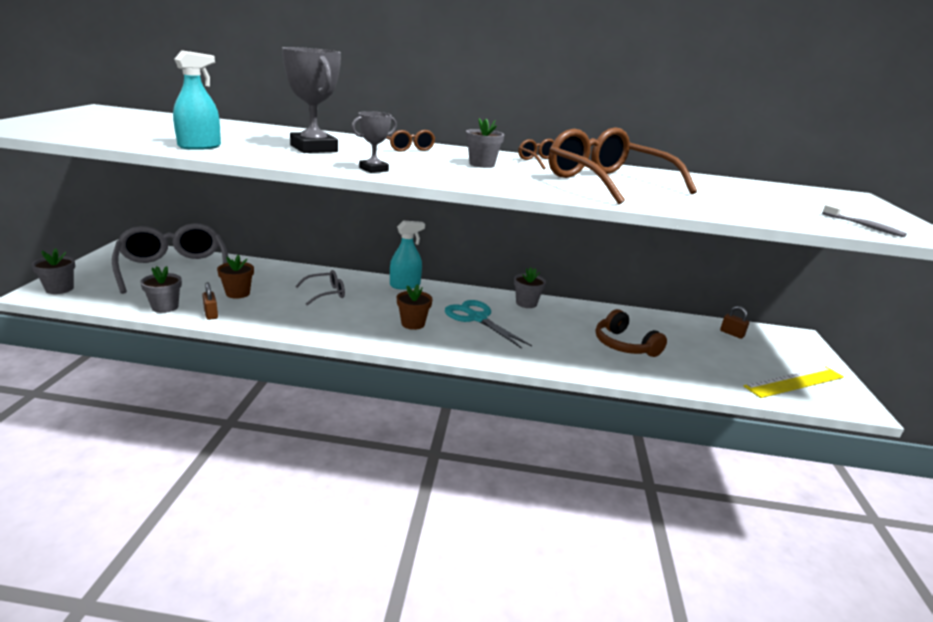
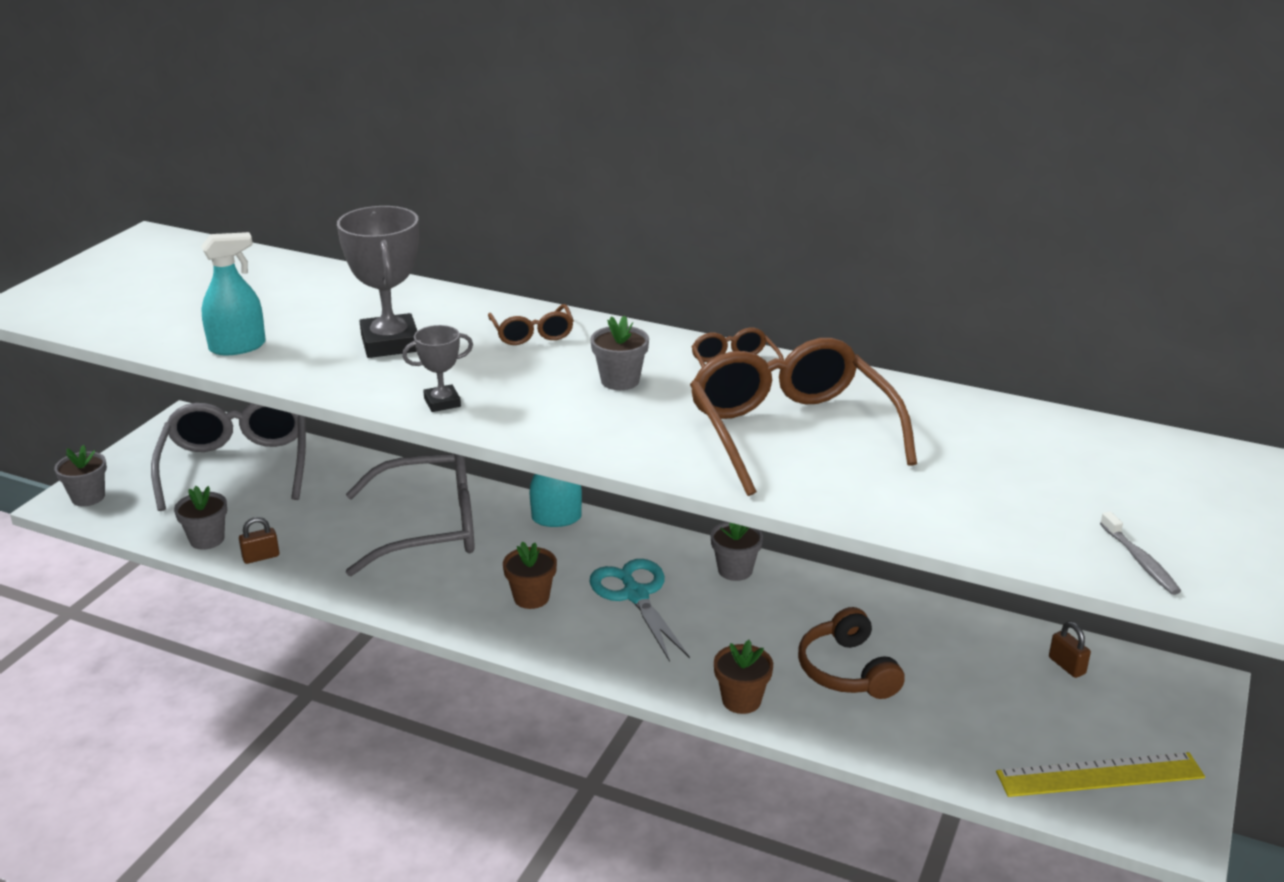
camera: 20 degrees right, 5 degrees up
brown padlock [202,283,218,320] -> brown padlock turned 75 degrees clockwise [239,517,279,564]
brown flower pot [217,255,254,299] -> brown flower pot moved to [714,640,773,714]
grey glasses [295,270,345,306] -> grey glasses [346,454,475,576], size x2.12

